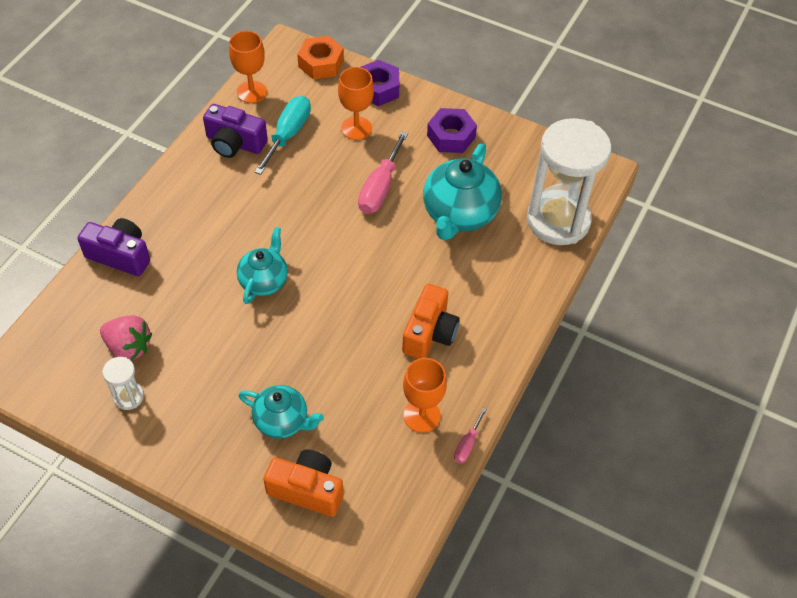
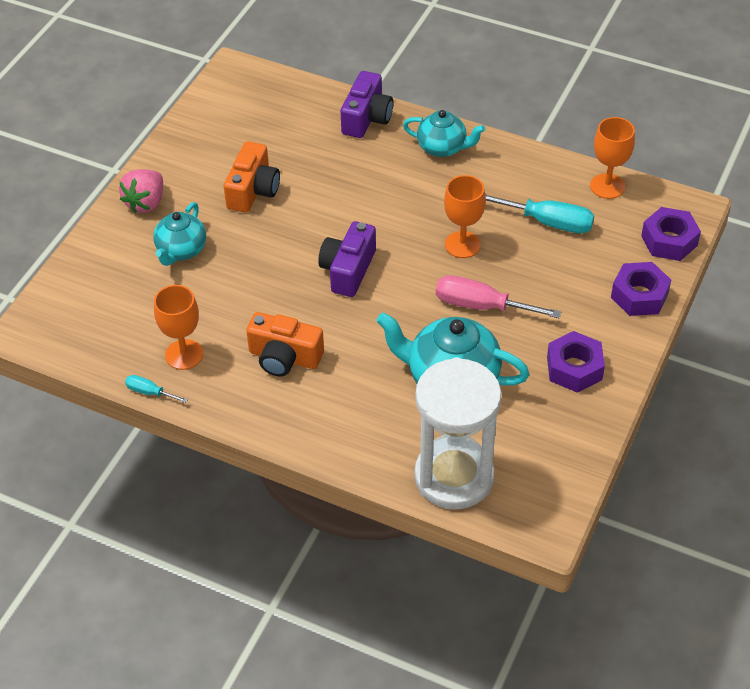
camera: 90 degrees right, 5 degrees down
pink strawberry [100,315,152,361] -> pink strawberry moved to [119,169,163,213]
white hourglass [102,357,144,410] -> none
purple camera [203,104,268,158] -> purple camera moved to [318,221,376,297]
turquoise teapot [237,227,288,304] -> turquoise teapot moved to [403,110,485,157]
orange camera [263,449,343,517] -> orange camera moved to [224,141,280,213]
orange nut [297,36,344,79] -> purple nut [641,207,701,261]
orange goblet [338,67,374,140] -> orange goblet moved to [444,175,486,258]
pink screwdriver [454,408,487,464] -> turquoise screwdriver [125,375,188,403]

